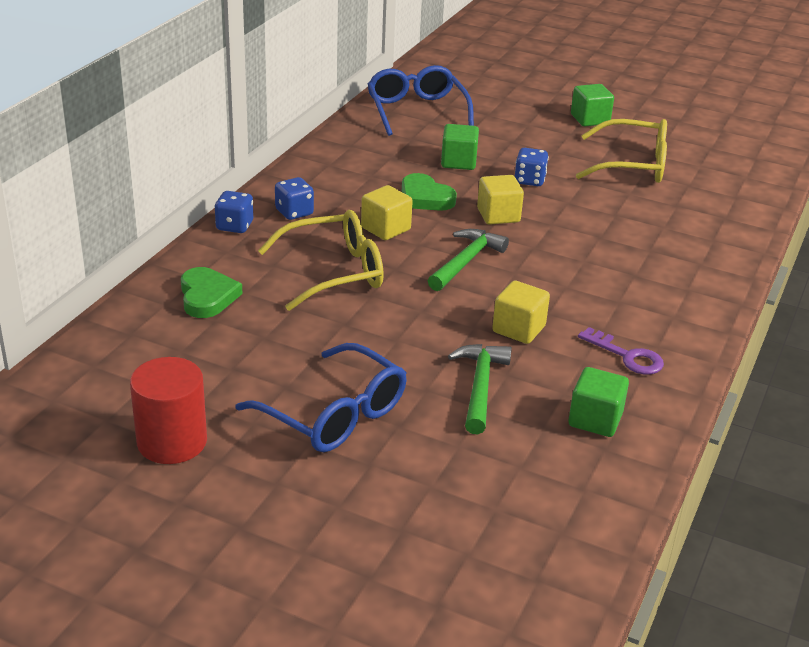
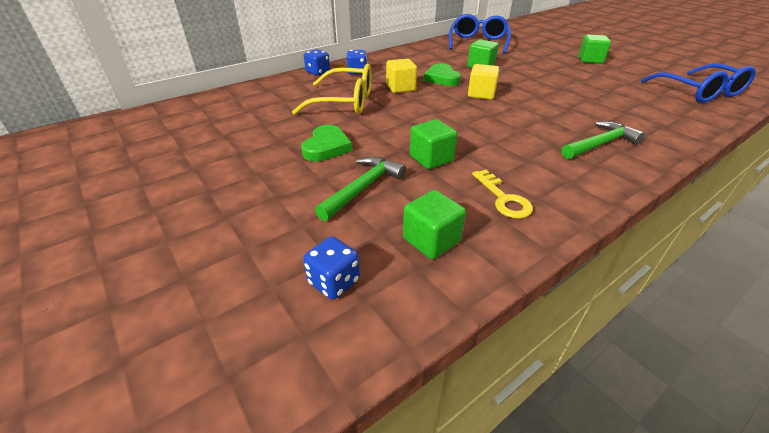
camera: 30 degrees right, 5 degrees up
red cylinder [130,357,207,464] -> none
green heart [181,267,242,318] -> green heart moved to [301,125,352,162]
blue glasses [235,343,406,452] -> blue glasses moved to [641,63,756,103]
green hammer [428,229,509,291] -> green hammer moved to [562,121,644,159]
yellow cube [492,280,550,344] -> green cube [410,119,457,169]
blue dice [515,148,549,186] -> blue dice moved to [303,237,360,300]
yellow glasses [576,119,667,183] -> none
purple key [578,327,664,375] -> yellow key [472,170,533,219]

